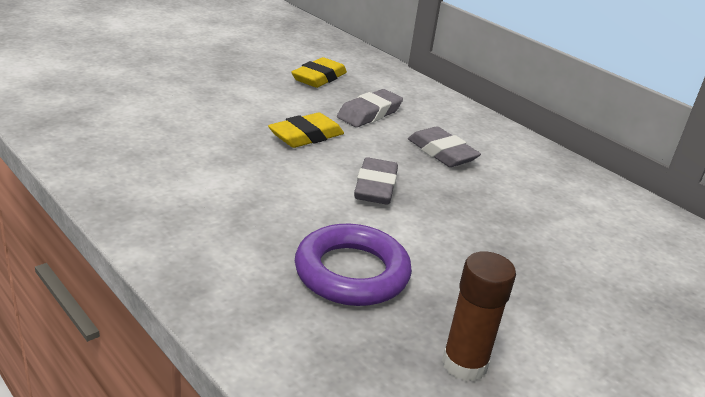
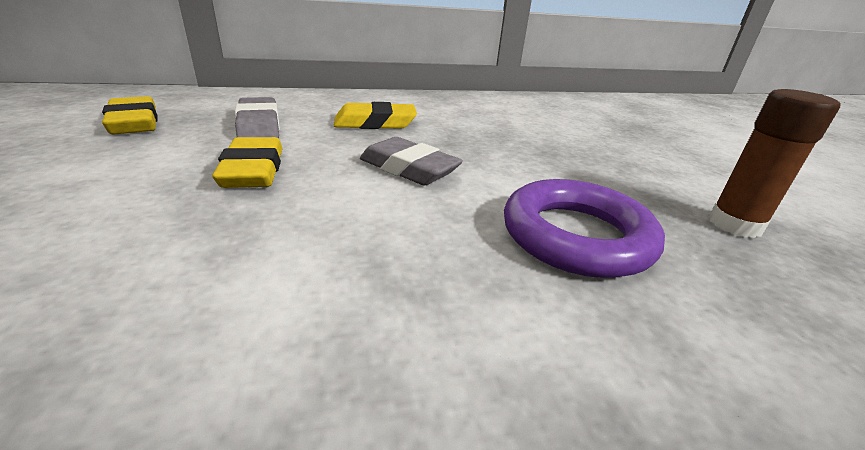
camera: 60 degrees left, 0 degrees up
grey eraser [408,126,481,167] -> yellow eraser [334,102,417,129]

